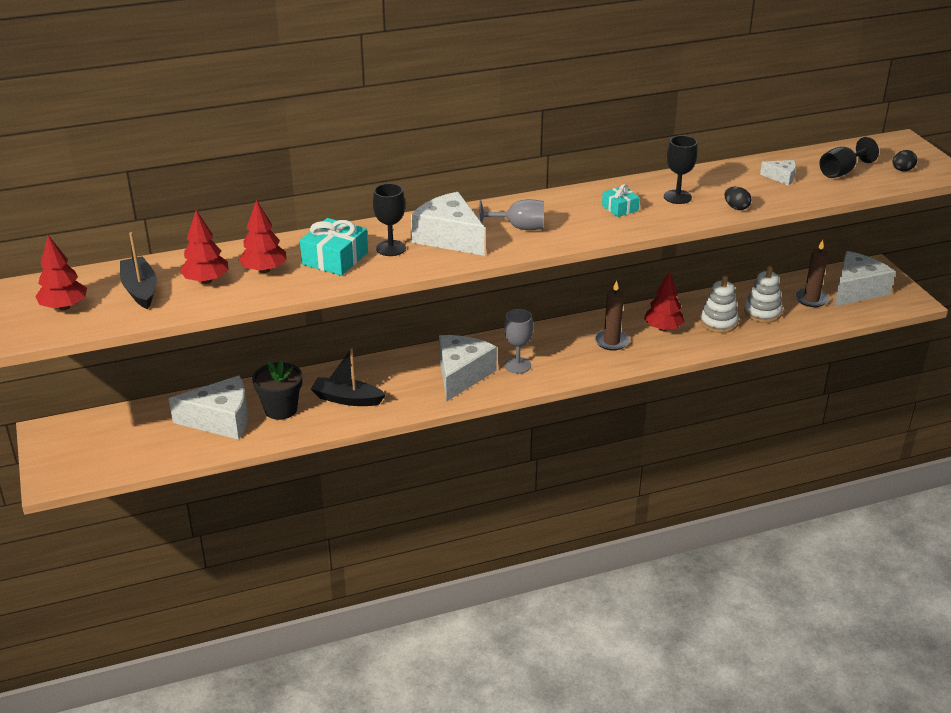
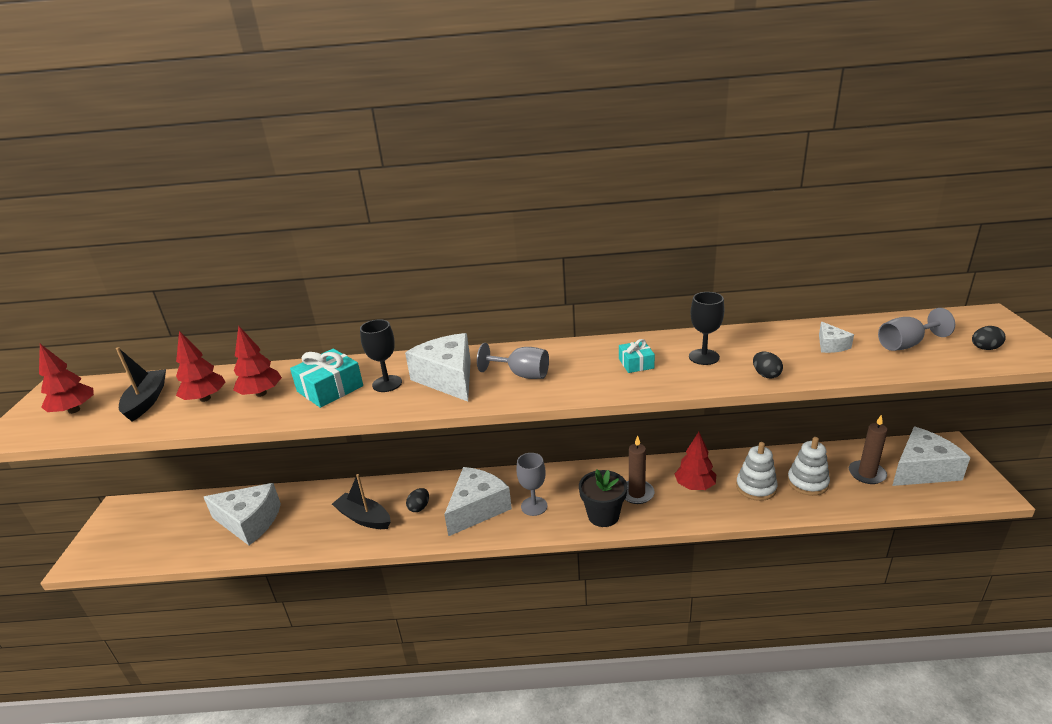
camera: 20 degrees right, 5 degrees down
black flower pot [252,360,302,420] -> black flower pot moved to [579,469,627,527]
white cheese [760,160,796,186] -> white cheese turned 45 degrees clockwise [819,322,854,353]
black goblet [819,137,879,178] -> grey goblet [878,308,955,351]
none -> black egg [406,488,429,512]

